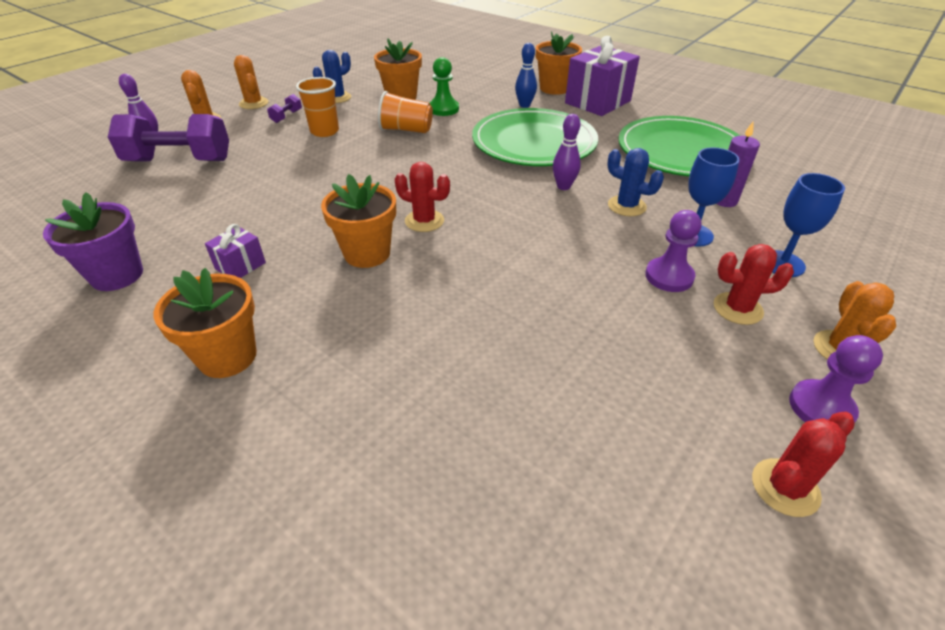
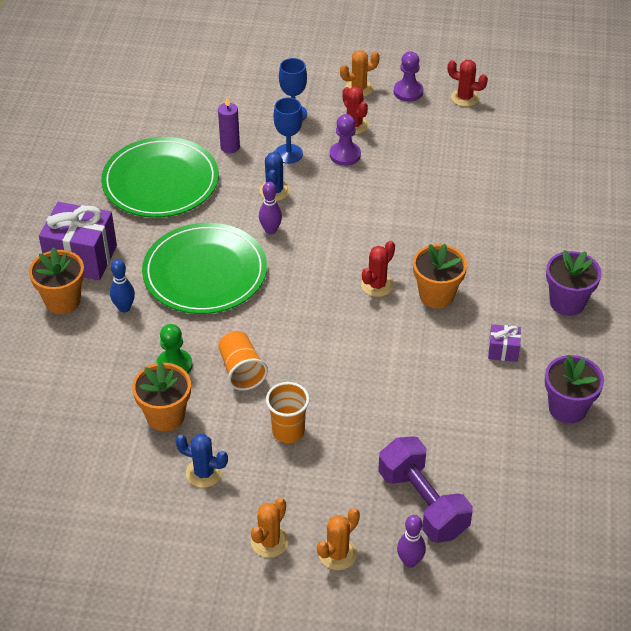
camera: 120 degrees left, 5 degrees up
orange flower pot [154,268,257,378] -> purple flower pot [546,250,602,316]
purple dumbbell [267,94,302,123] -> none
red cactus [395,162,450,232] -> red cactus turned 45 degrees clockwise [361,241,395,297]

